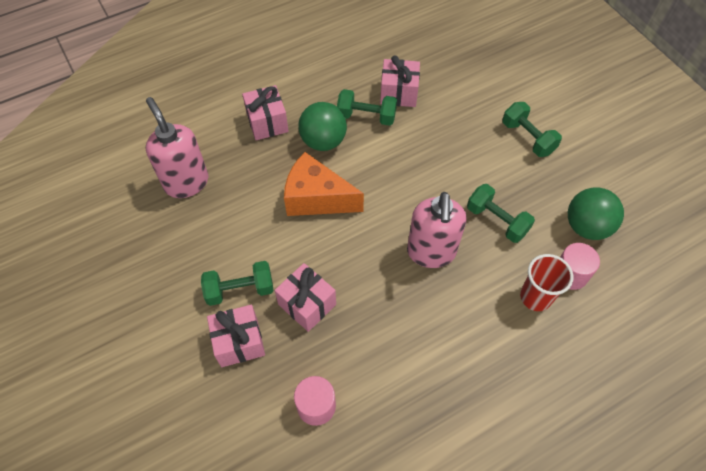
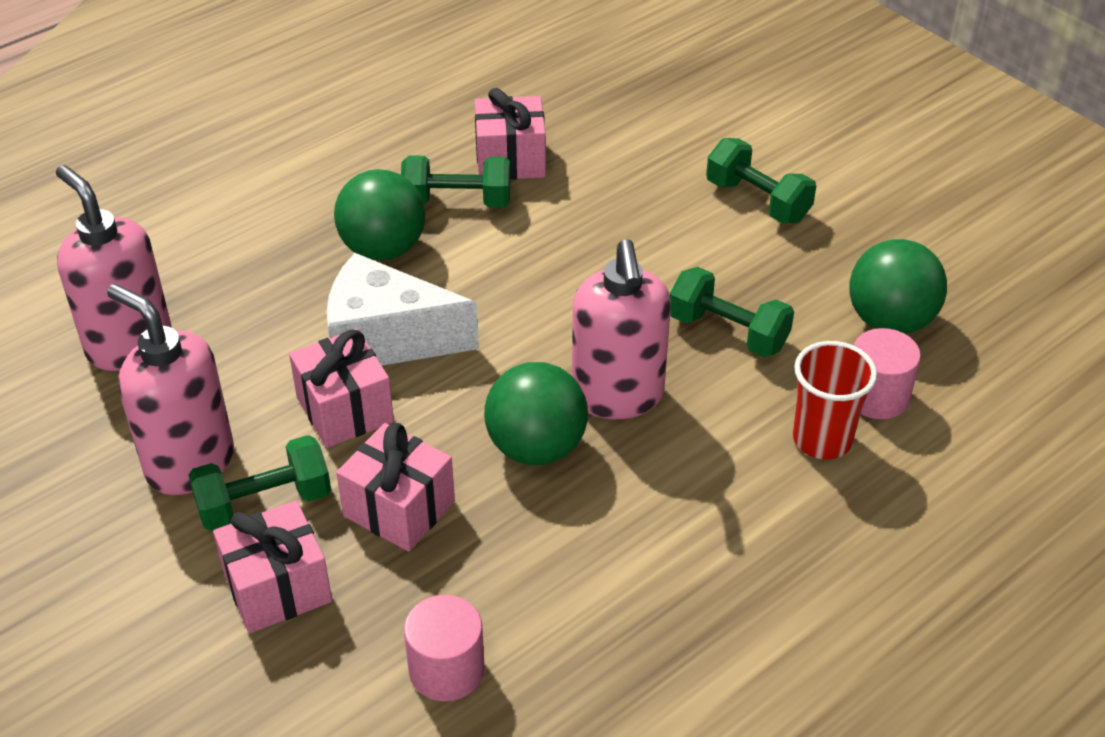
camera: 10 degrees left, 15 degrees down
pink gift [242,85,289,140] -> pink gift moved to [289,329,394,448]
orange cheese [284,152,364,216] -> white cheese [327,253,479,366]
none -> pink soap dispenser [107,284,234,495]
none -> green ball [484,362,588,465]

